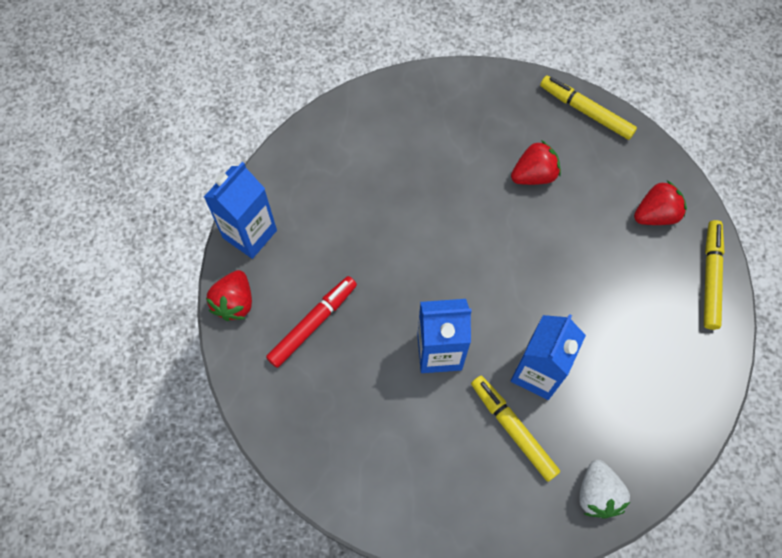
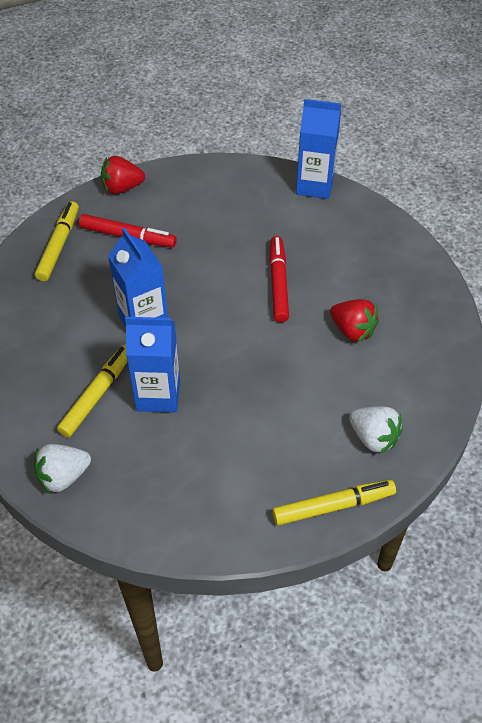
camera: 65 degrees right, 15 degrees down
blue carton [204,162,277,259] -> blue carton moved to [296,99,341,199]
yellow marker [540,76,637,140] -> yellow marker moved to [35,201,79,281]
red strawberry [634,180,687,225] -> white strawberry [349,406,403,454]
none -> red marker [270,236,289,322]

